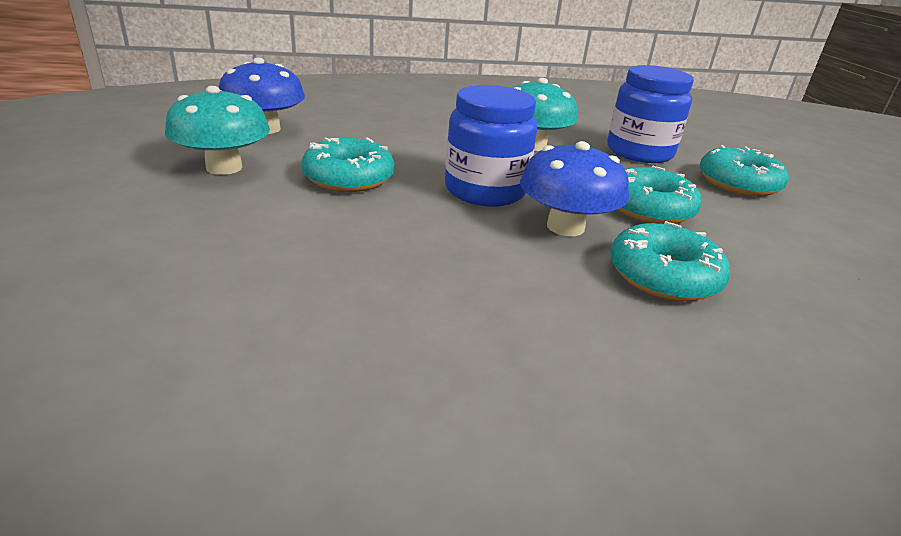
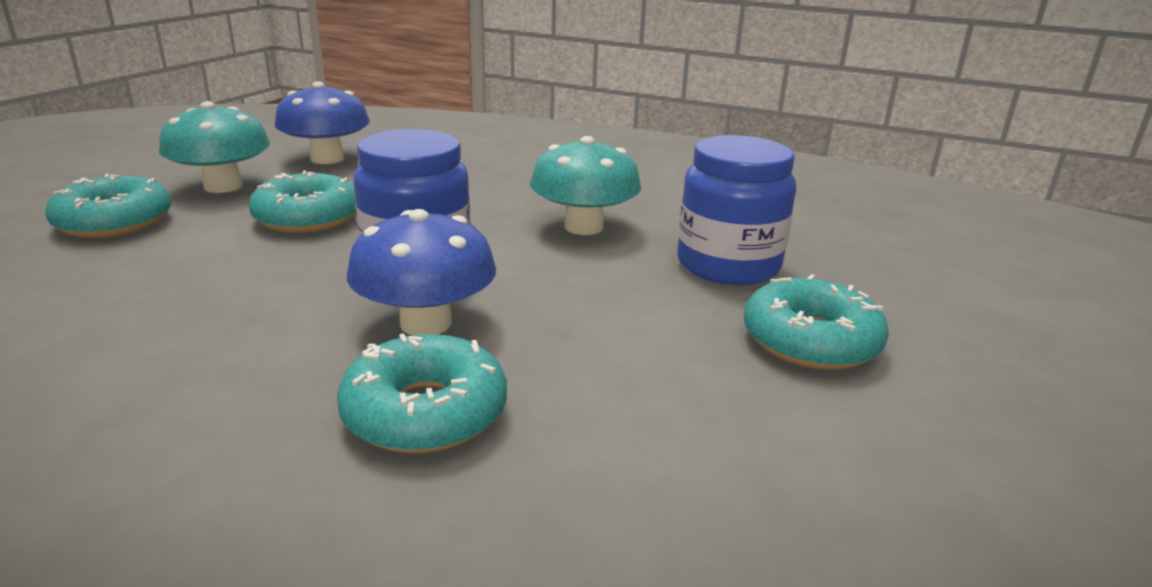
camera: 35 degrees right, 5 degrees down
turquoise donut [617,166,702,224] -> turquoise donut moved to [45,174,172,238]

